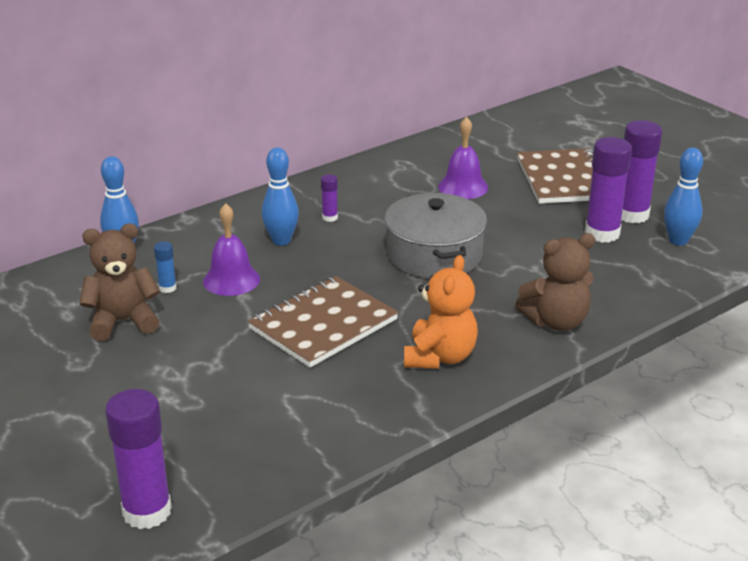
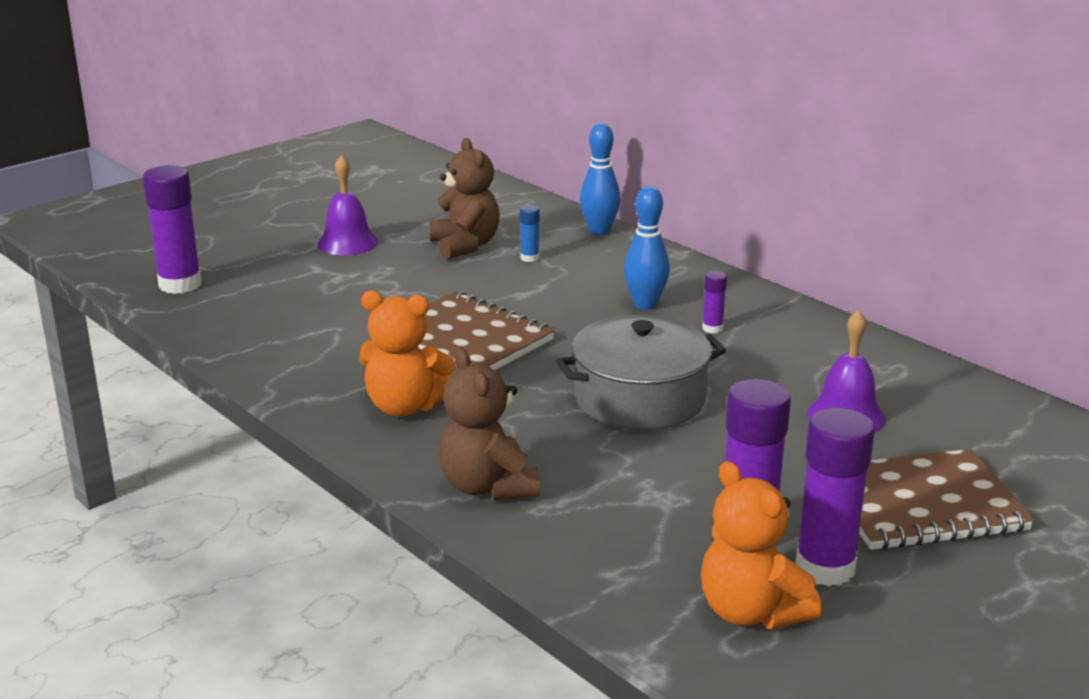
camera: 85 degrees right, 5 degrees down
purple bell [203,203,260,296] -> purple bell moved to [317,155,378,255]
blue bowling pin [664,147,703,246] -> orange teddy bear [701,461,822,629]

